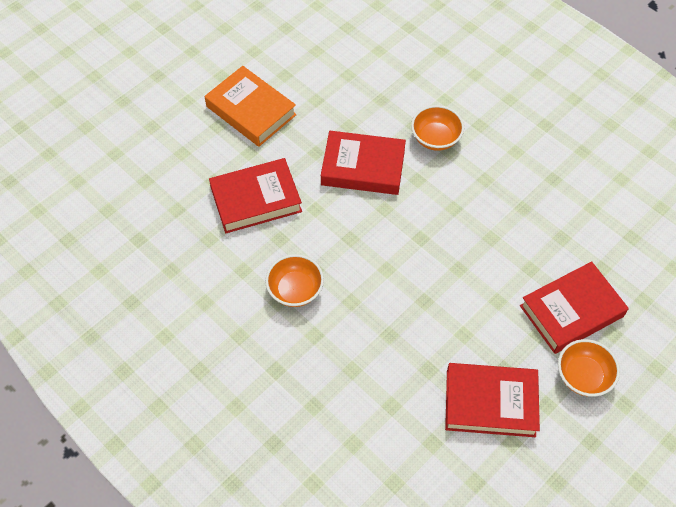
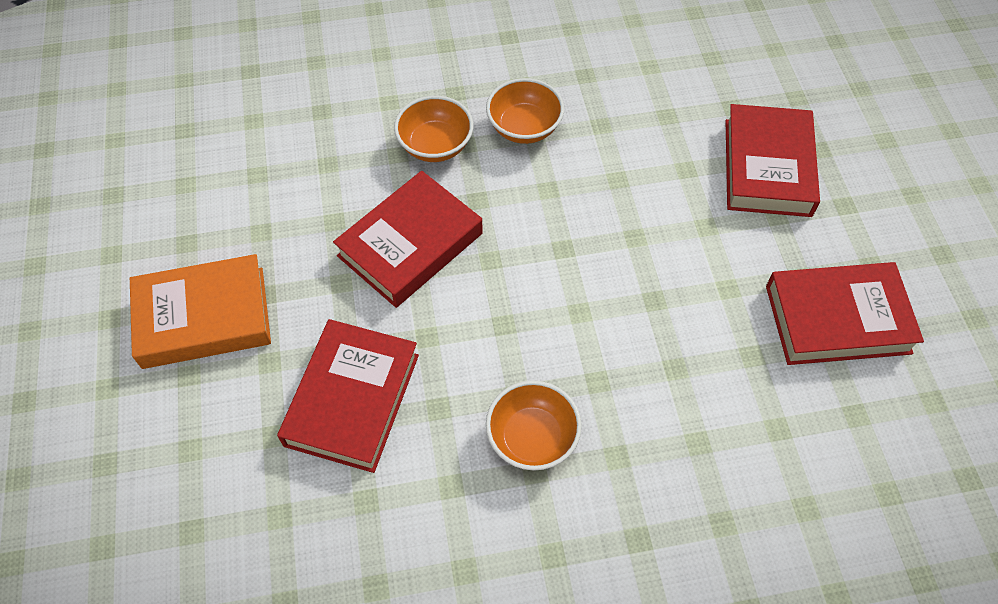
camera: 55 degrees left, 0 degrees up
red book [445,363,540,437] -> red book turned 45 degrees clockwise [766,262,924,365]
orange bowl [558,339,620,397] -> orange bowl moved to [486,78,564,144]

